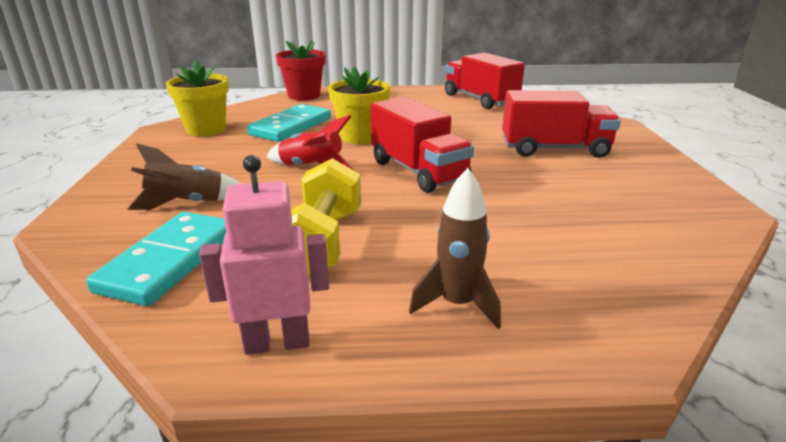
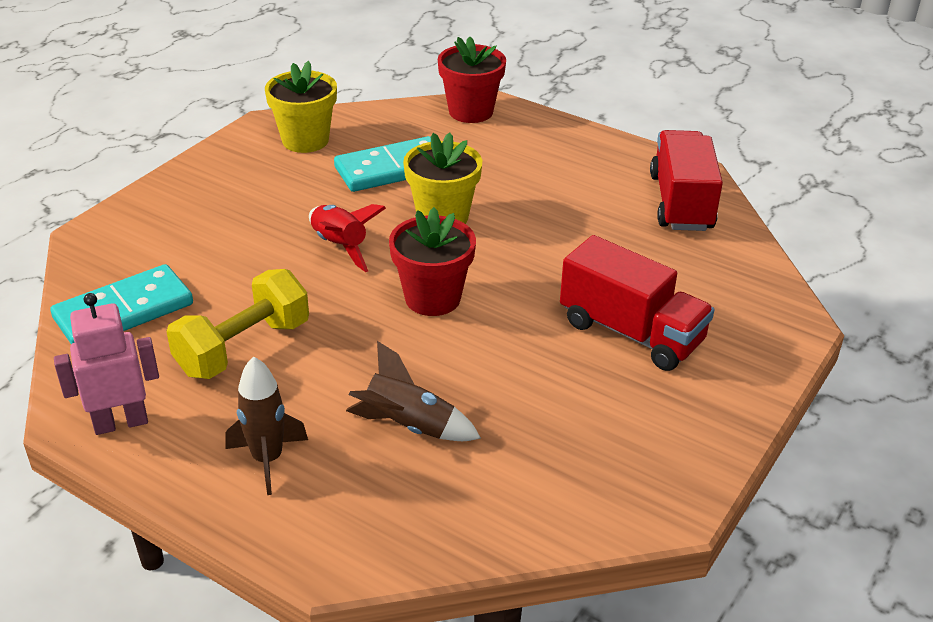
camera: 35 degrees right, 10 degrees up
brown rocket [127,143,241,210] -> brown rocket moved to [346,341,481,441]
pink robot [199,155,329,355] -> pink robot turned 45 degrees counterclockwise [54,293,159,435]
red truck [370,97,474,193] -> red flower pot [389,207,476,316]

